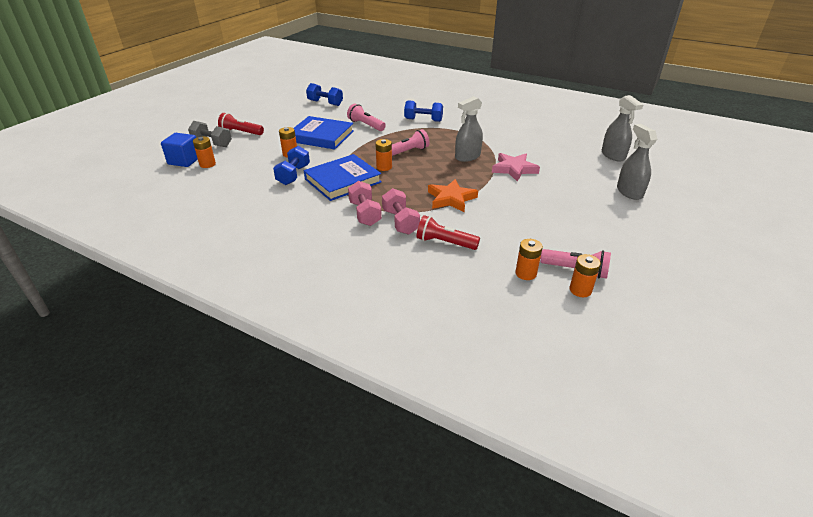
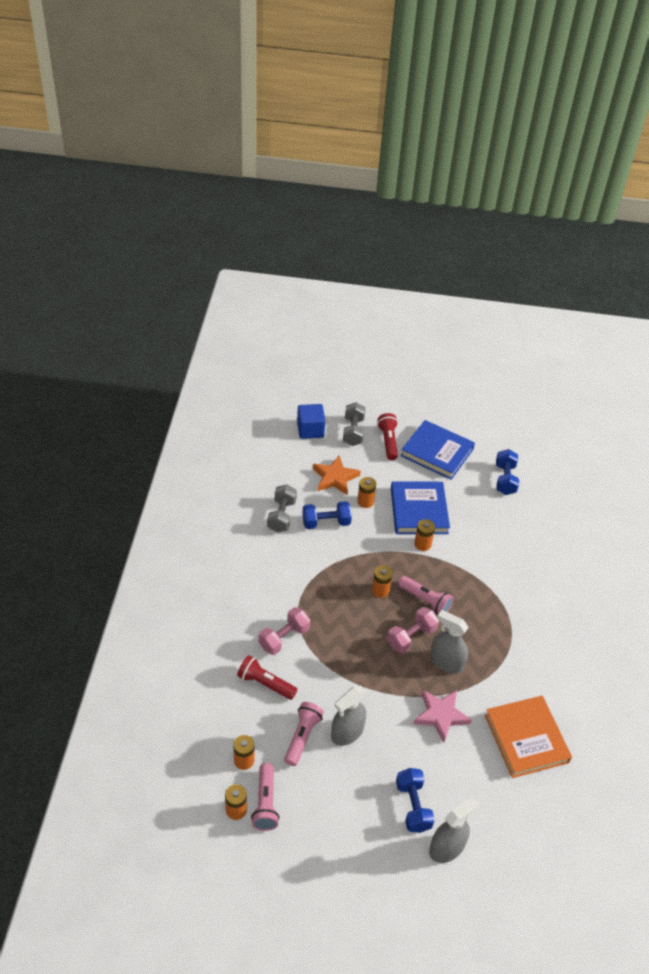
camera: 65 degrees right, 10 degrees up
orange battery [193,137,216,168] -> orange battery moved to [414,519,435,551]
blue book [304,154,382,201] -> blue book moved to [401,420,475,480]
pink flashlight [347,103,386,131] -> pink flashlight moved to [284,702,324,766]
pink dumbbell [348,181,382,226] -> pink dumbbell moved to [387,607,439,653]
blue dumbbell [404,100,443,122] -> blue dumbbell moved to [396,768,435,833]
red flashlight [417,215,480,250] -> red flashlight turned 60 degrees counterclockwise [237,655,297,700]
orange star [428,179,478,212] -> orange star moved to [313,456,361,495]
grey spray bottle [602,95,644,162] -> grey spray bottle moved to [331,686,366,746]
none -> grey dumbbell [267,485,297,532]
none -> orange book [485,696,572,778]

